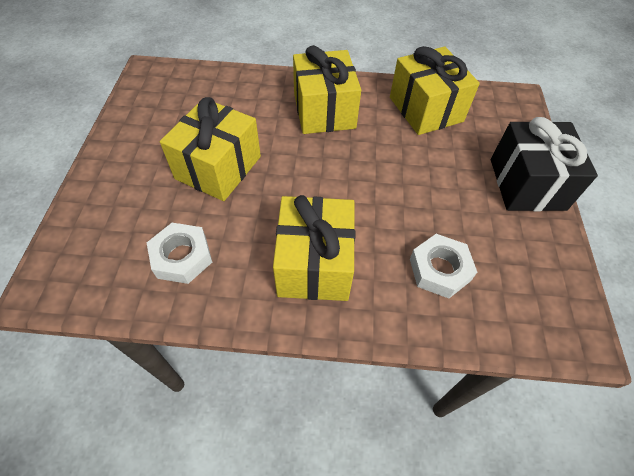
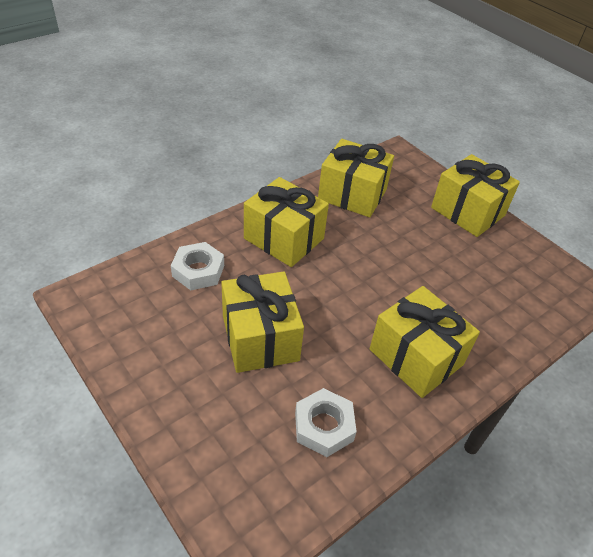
camera: 45 degrees left, 10 degrees down
white nut [410,234,477,298] -> white nut moved to [171,242,224,290]
black gift [491,117,598,211] -> yellow gift [431,154,520,237]

